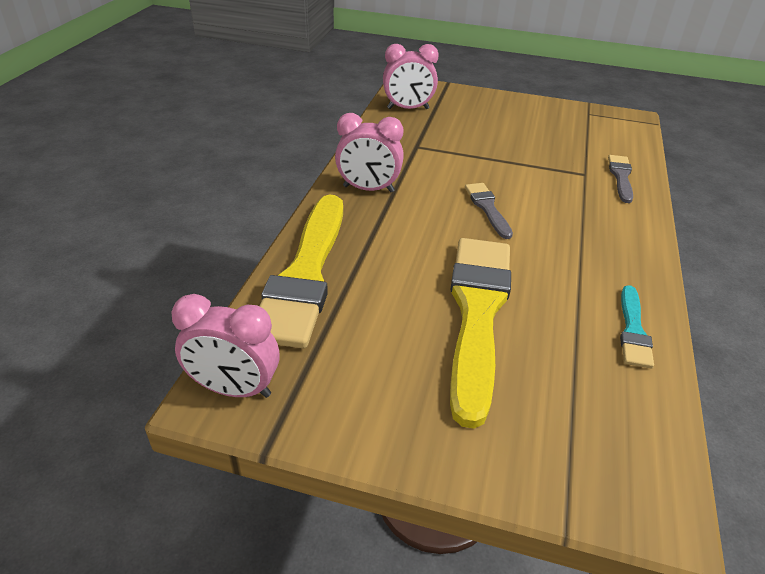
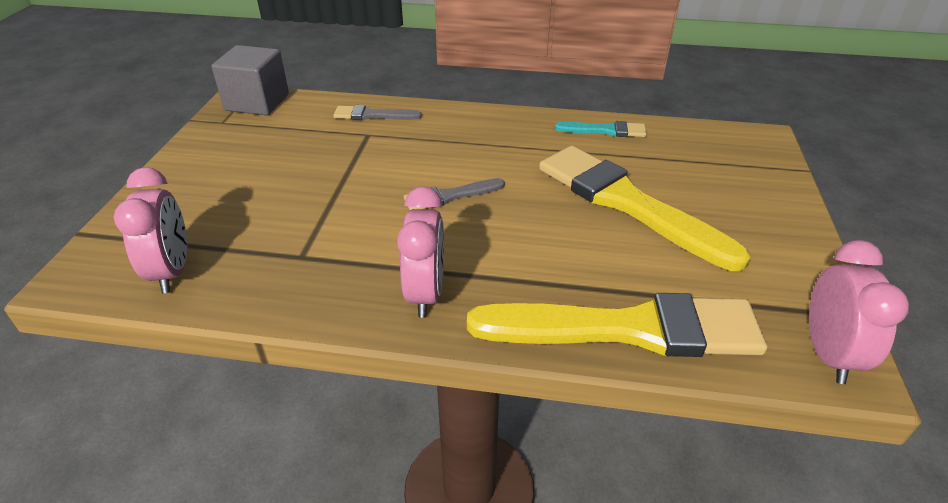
camera: 95 degrees left, 0 degrees up
yellow brush [450,238,511,429] -> yellow brush turned 45 degrees clockwise [539,146,751,271]
none -> grey cube [211,45,289,115]

